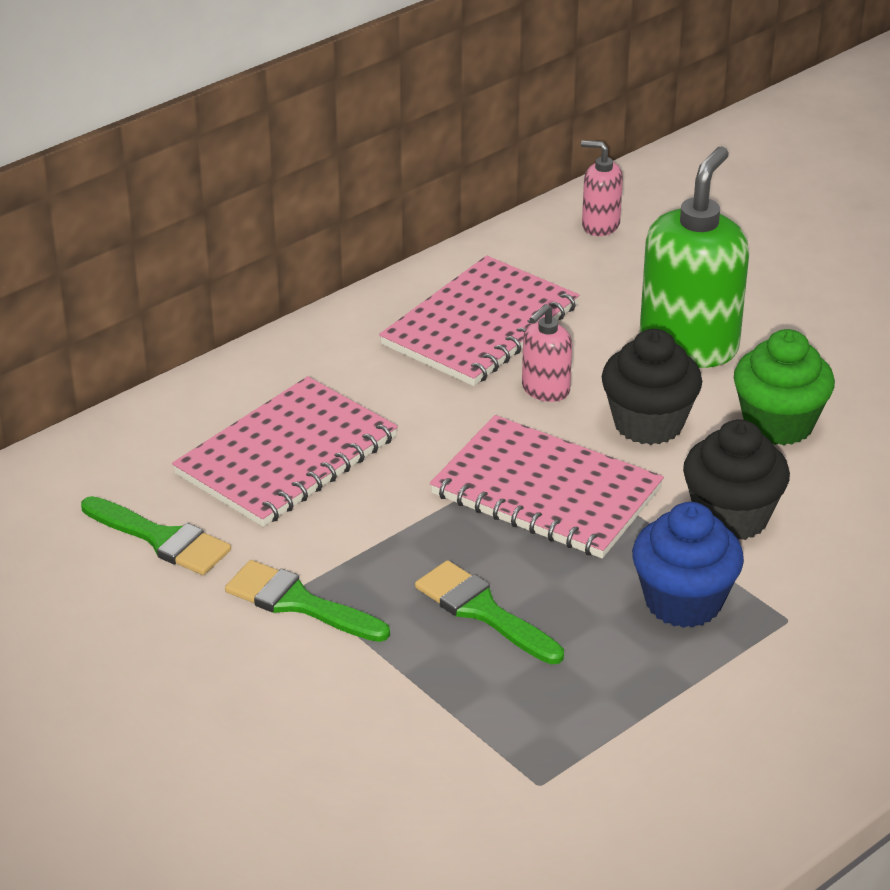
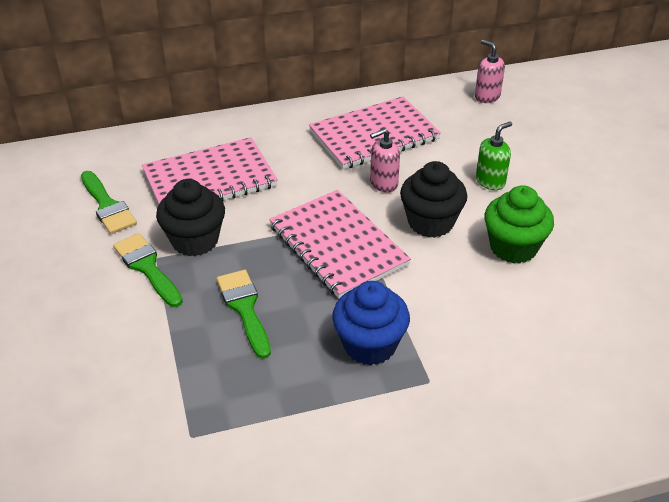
camera: 25 degrees right, 5 degrees up
green soap dispenser [640,146,749,368] -> green soap dispenser [476,122,512,190], size x0.49
black cupcake [683,419,790,540] -> black cupcake moved to [156,179,225,256]

